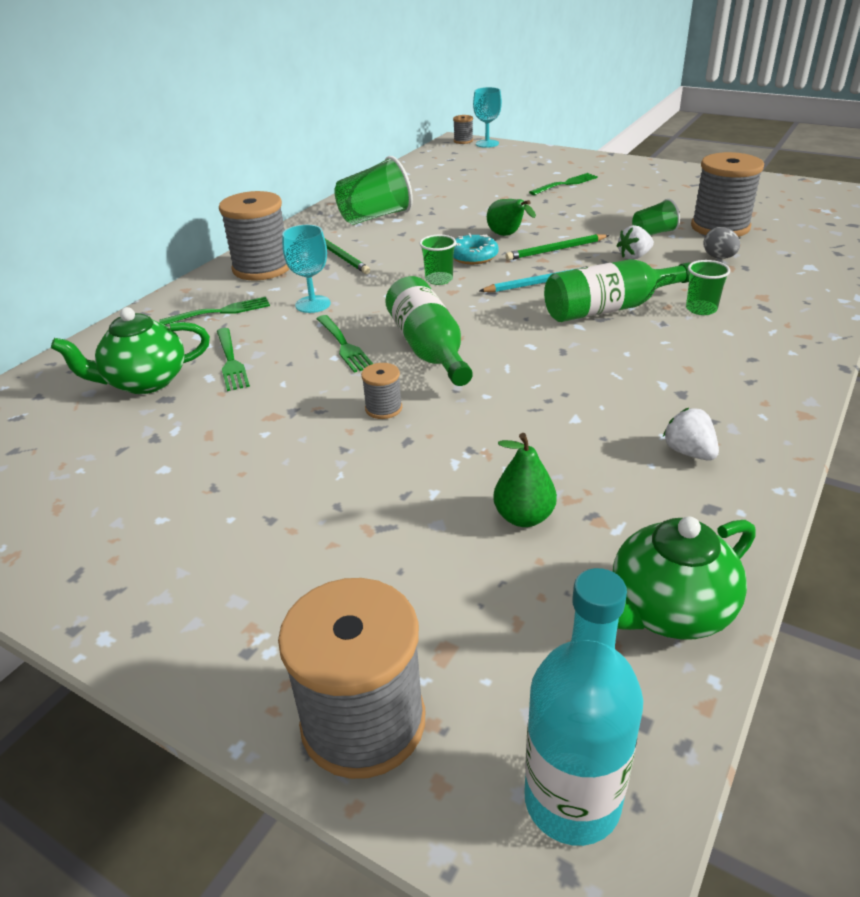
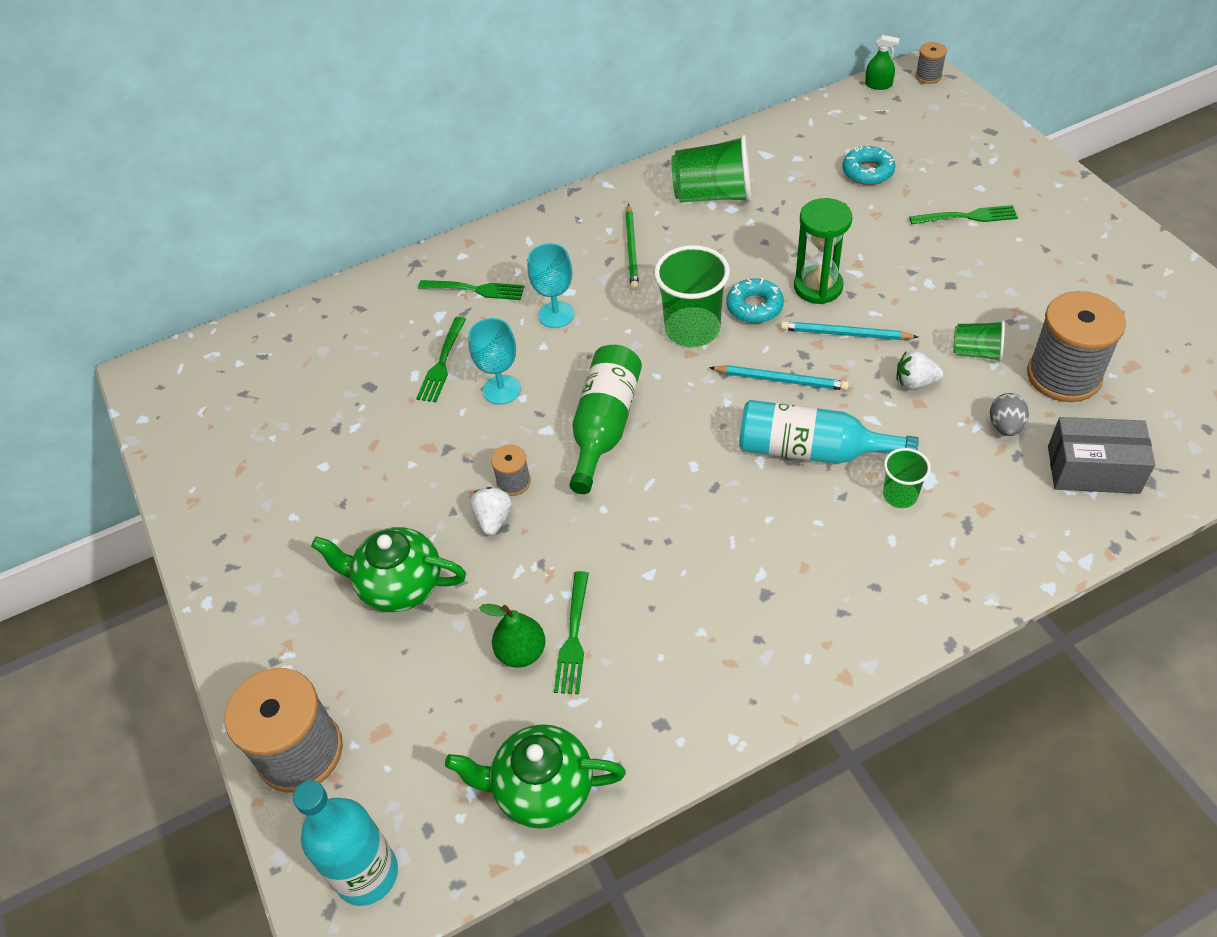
camera: 35 degrees right, 15 degrees up
green teapot [51,307,210,394] -> green teapot moved to [311,527,466,612]
grey spool [219,191,289,281] -> none
green fork [316,315,373,373] -> green fork moved to [554,571,589,694]
green cup [419,235,456,285] -> green cup [654,245,730,347], size x1.84
turquoise goblet [473,87,502,148] -> turquoise goblet moved to [468,318,521,404]
green pear [487,199,536,236] -> green hourglass [794,198,852,304]
green pencil [505,234,609,260] -> turquoise pencil [781,321,918,340]
green bottle [544,259,690,322] -> turquoise bottle [739,400,919,464]
white strawberry [663,408,719,460] -> white strawberry moved to [470,487,512,536]
none -> turquoise donut [842,146,895,185]
none -> green spray bottle [865,35,900,90]
none -> grey box [1048,417,1155,494]

